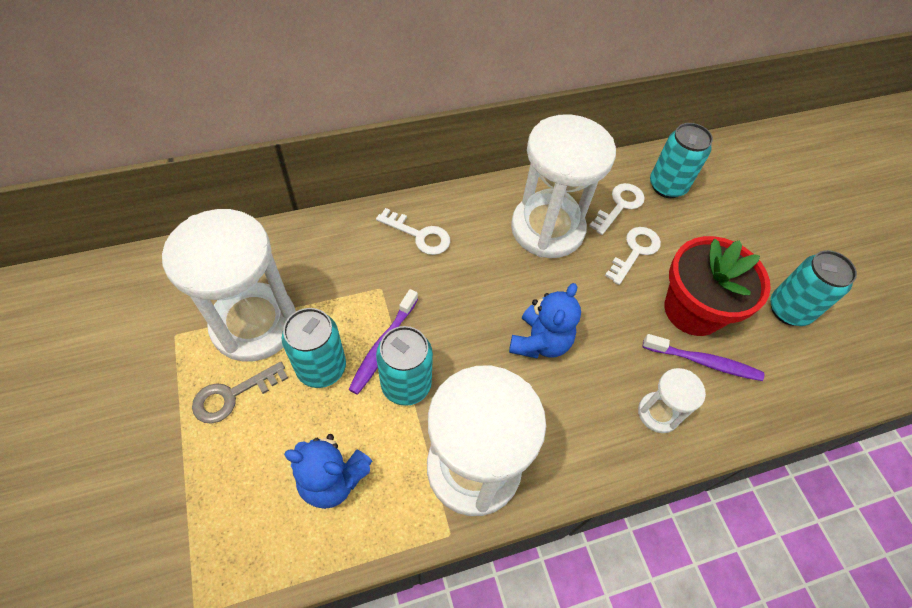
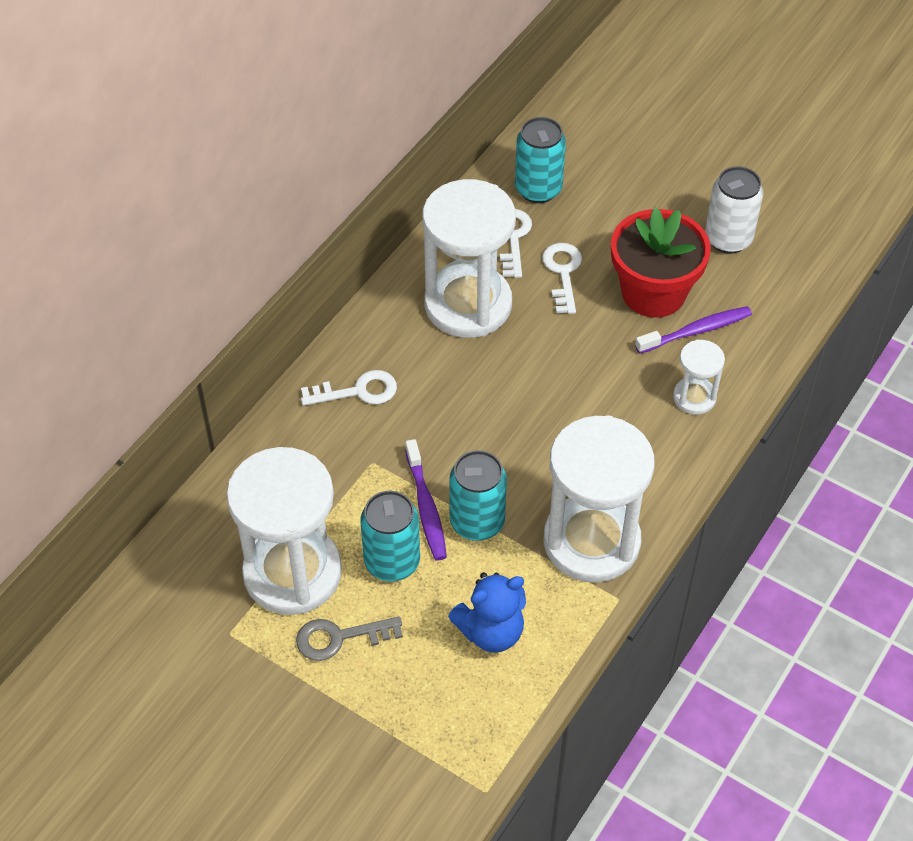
camera: 35 degrees left, 5 degrees down
grey key [192,362,288,424] -> grey key turned 60 degrees clockwise [296,616,403,661]
blue teddy bear [509,283,581,358] -> none
turquoise can [770,250,857,326] -> white can [705,166,763,254]

